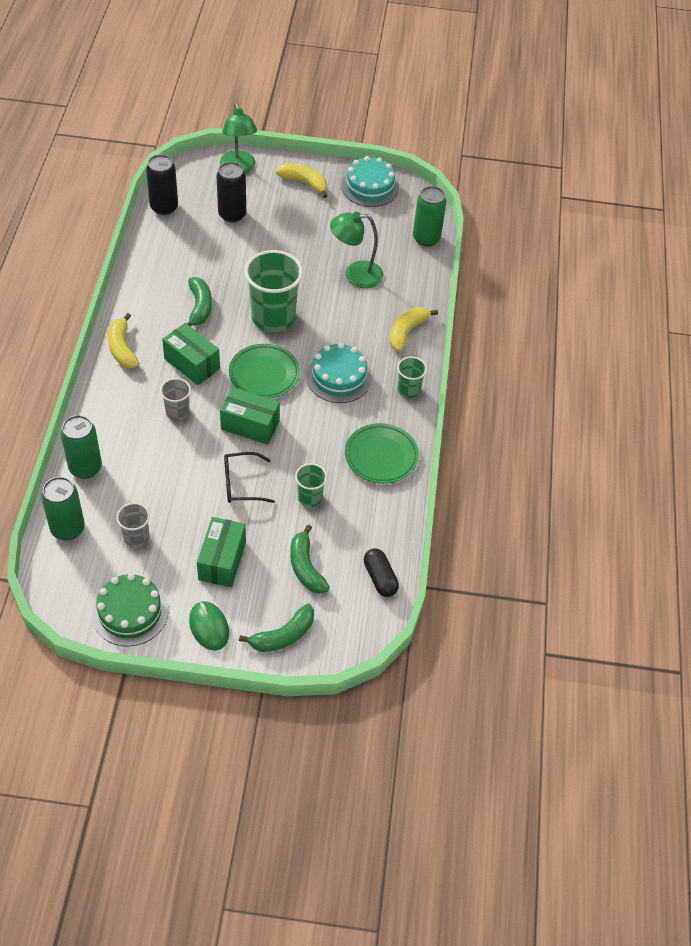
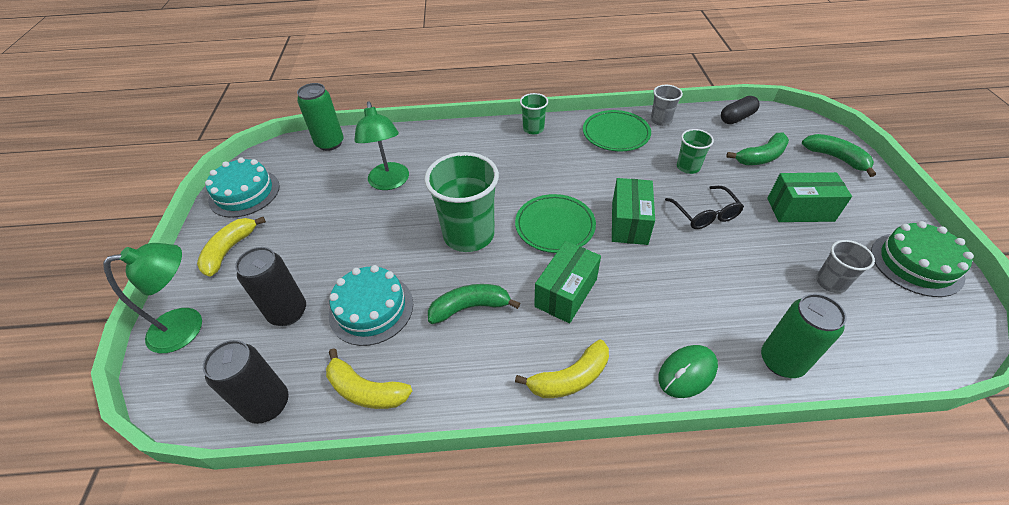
camera: 95 degrees left, 5 degrees down
green can [41,477,85,540] -> none
grey cup [160,378,191,420] -> grey cup moved to [651,85,683,126]
green mouse [189,601,229,651] -> green mouse moved to [658,345,718,398]
turquoise cake [306,343,372,403] -> turquoise cake moved to [329,265,413,346]
yellow banana [390,307,438,351] -> yellow banana moved to [326,348,412,409]

